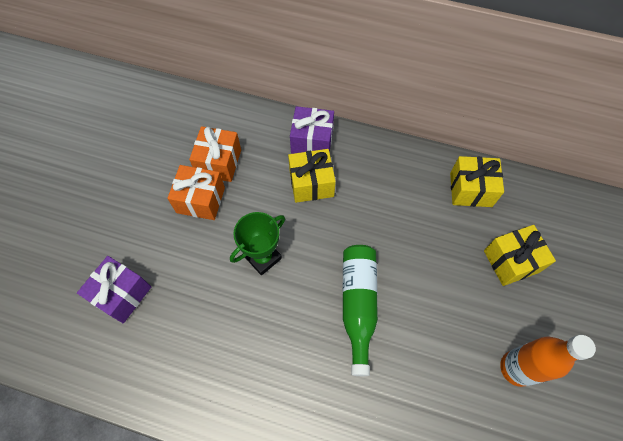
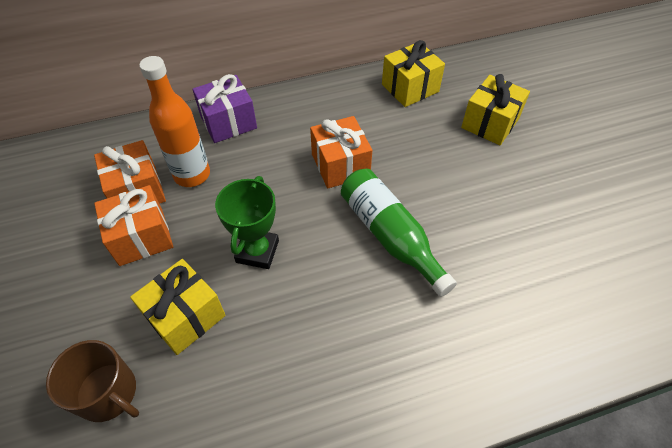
camera: 35 degrees left, 10 degrees down
purple gift [77,256,151,323] -> brown mug [46,340,139,422]
yellow gift [288,149,336,203] -> yellow gift moved to [130,259,226,355]
orange bottle [500,335,596,387] -> orange bottle moved to [139,56,210,187]
none -> orange gift [310,116,372,188]

